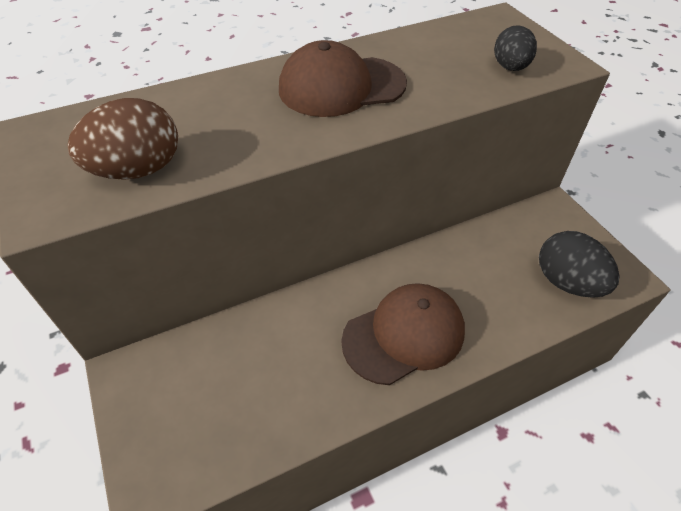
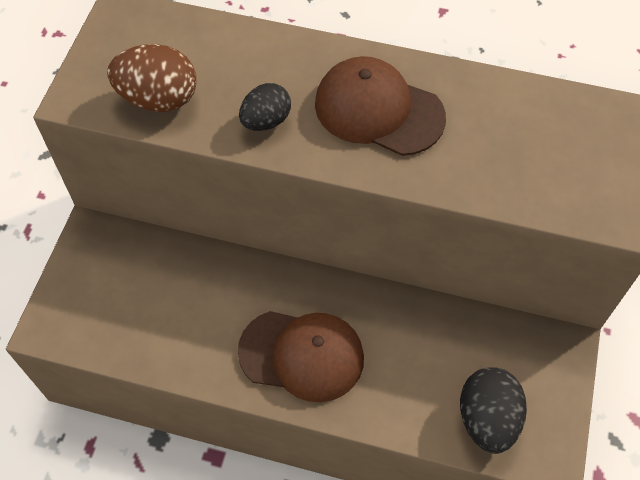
camera: 40 degrees right, 10 degrees up
black egg [494,25,537,71] -> black egg moved to [239,83,291,131]

